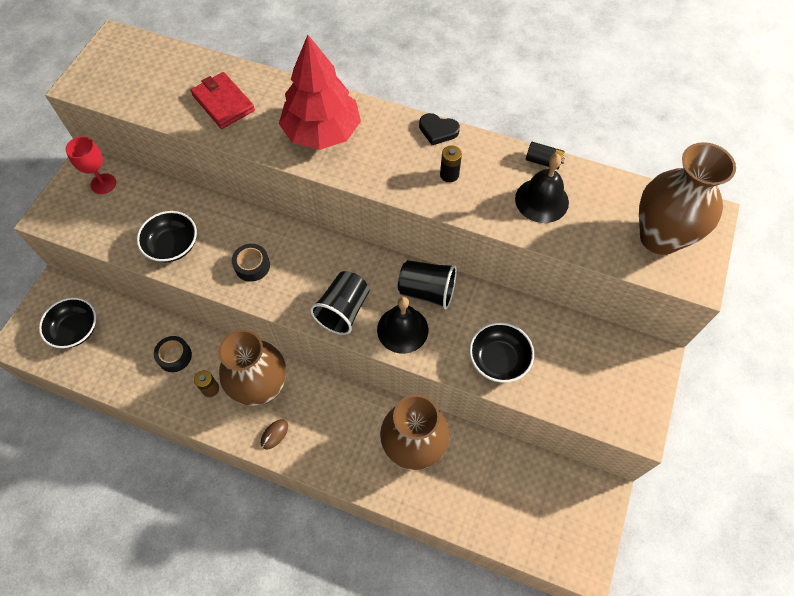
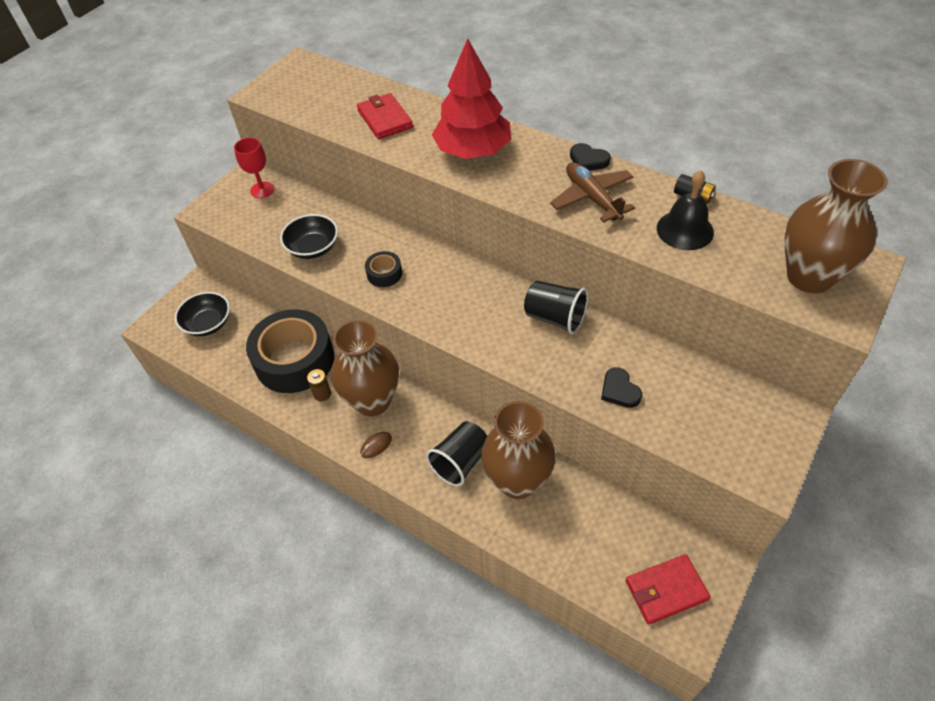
camera: 15 degrees right, 10 degrees down
black tape [154,336,192,372] -> black tape [246,309,334,393], size x2.35
black cup [310,271,369,335] -> black cup moved to [426,421,487,486]
black bell [377,297,428,354] -> none
black battery [440,145,462,182] -> brown plane [550,162,635,222]
black bowl [469,322,534,383] -> black heart [601,367,642,408]
none -> red wallet [626,554,711,625]

